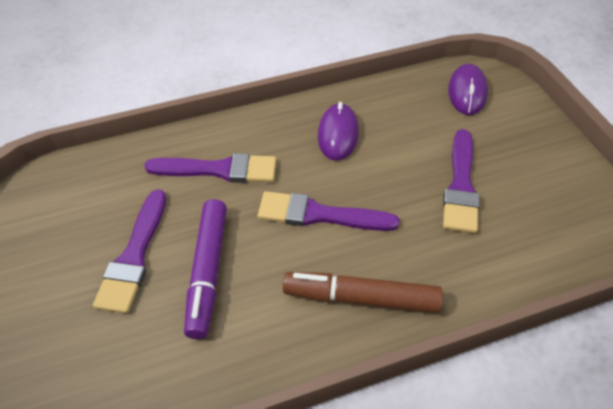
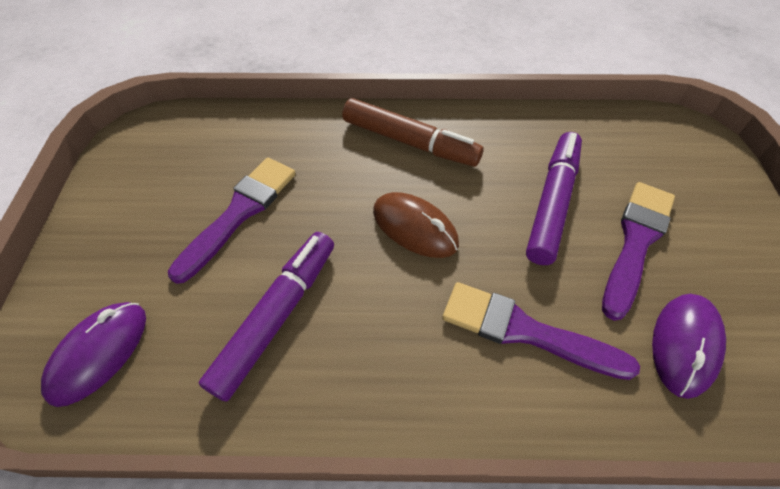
camera: 160 degrees left, 5 degrees up
purple brush [258,191,400,231] -> brown mouse [373,192,459,258]
purple mouse [318,102,359,161] -> purple mouse moved to [652,294,726,399]
none -> purple marker [198,232,334,402]

